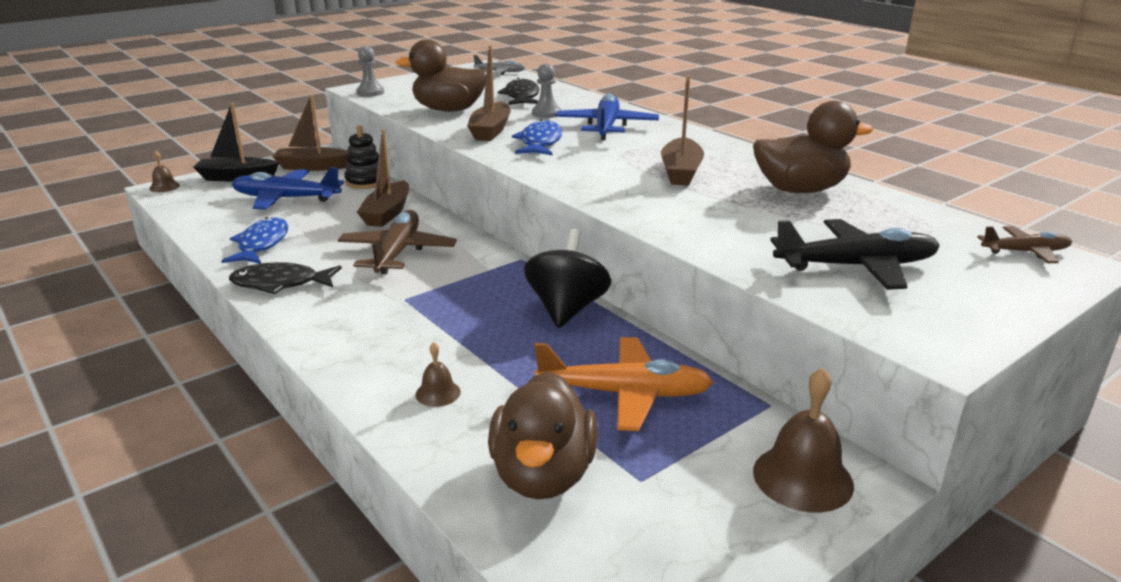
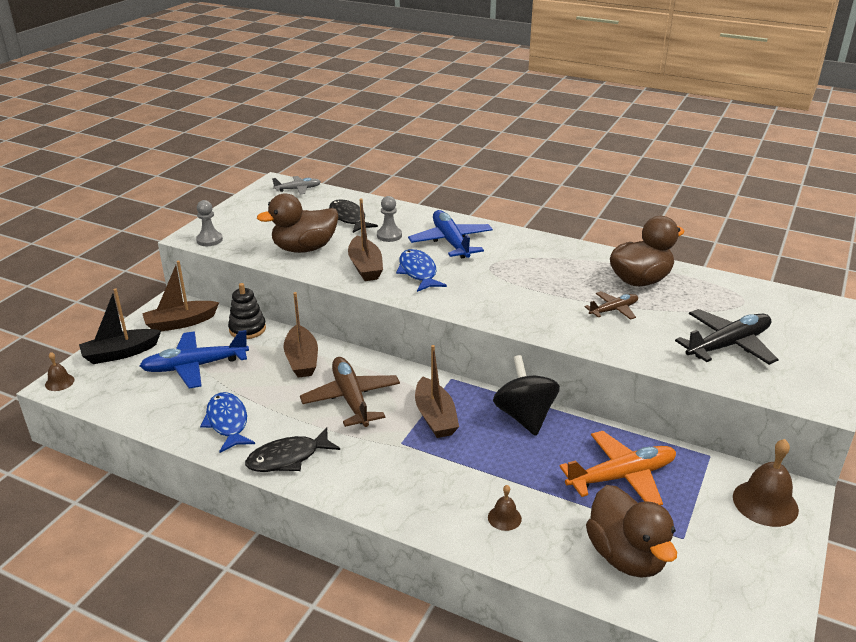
camera: 25 degrees left, 5 degrees up
brown boat [661,76,704,186] -> brown boat moved to [415,345,459,438]
brown plane [977,226,1072,263] -> brown plane moved to [584,291,638,320]

